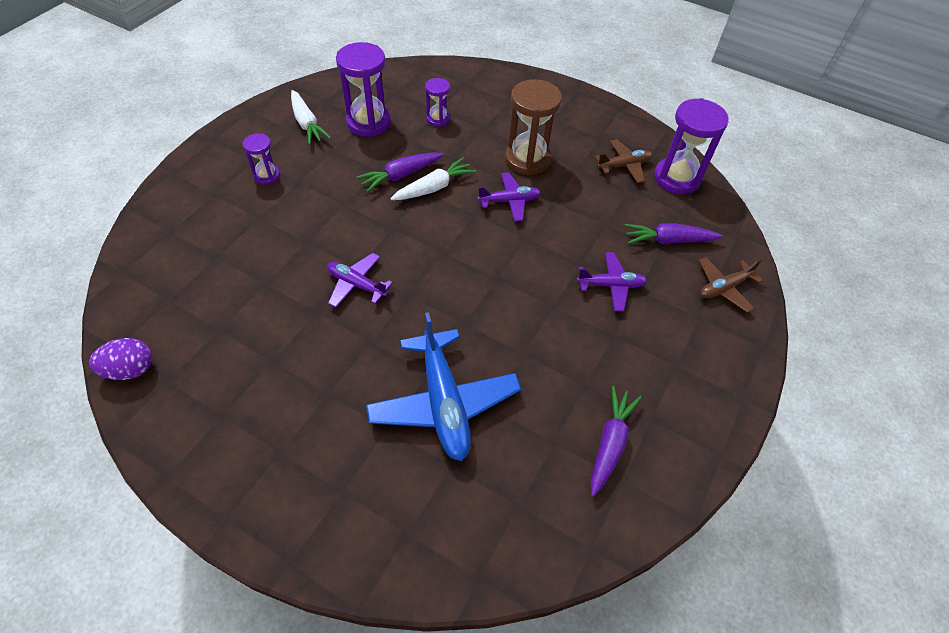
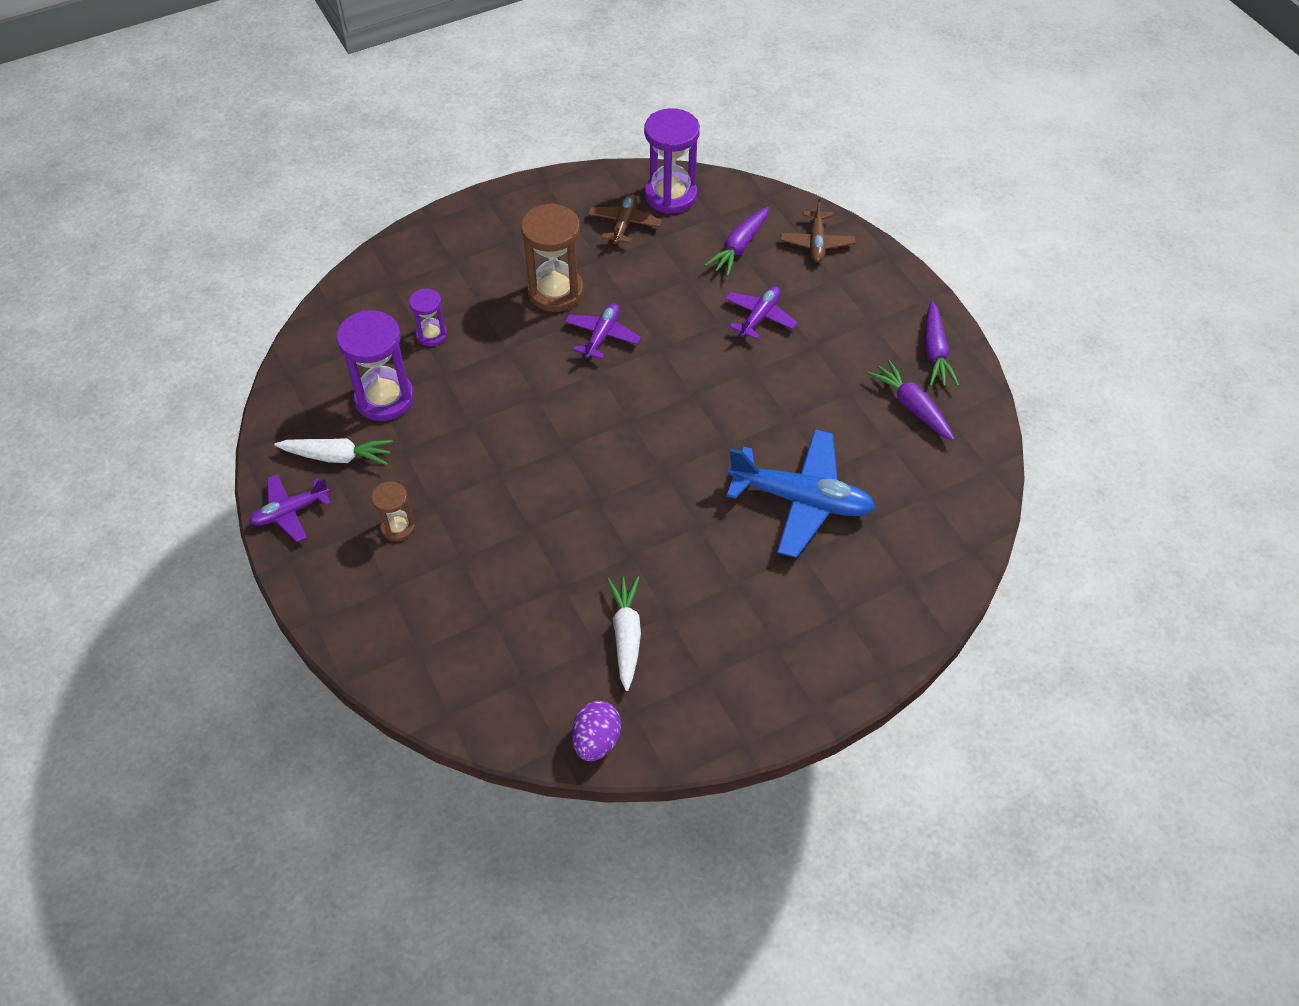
camera: 55 degrees left, 0 degrees up
purple hourglass [242,133,280,185] -> brown hourglass [371,481,415,541]
purple plane [327,253,393,308] -> purple plane moved to [249,474,331,542]
purple carrot [356,153,443,192] -> purple carrot moved to [924,301,959,386]
white carrot [390,157,476,200] -> white carrot moved to [606,576,641,691]

